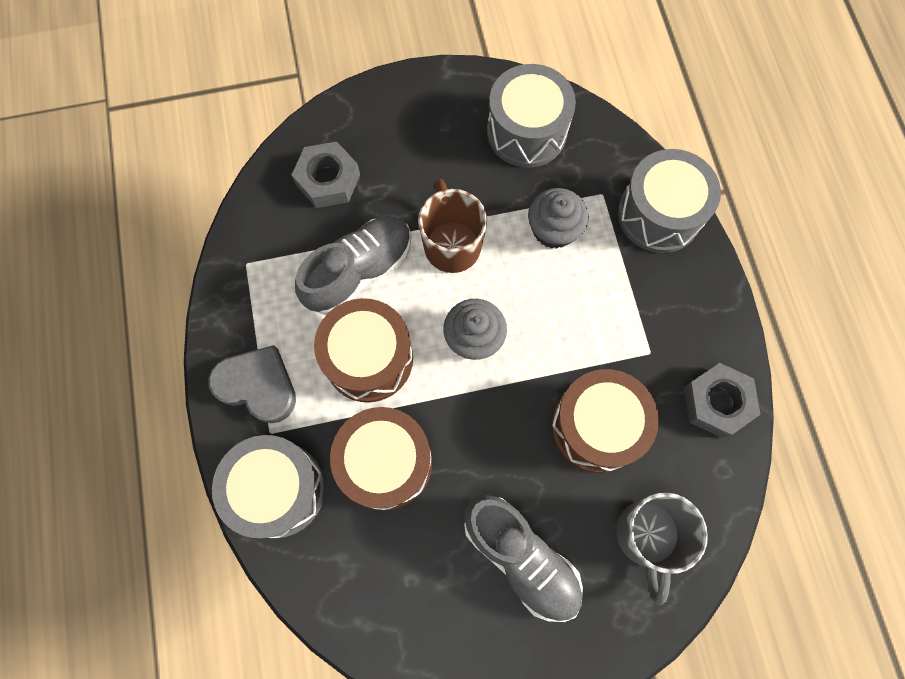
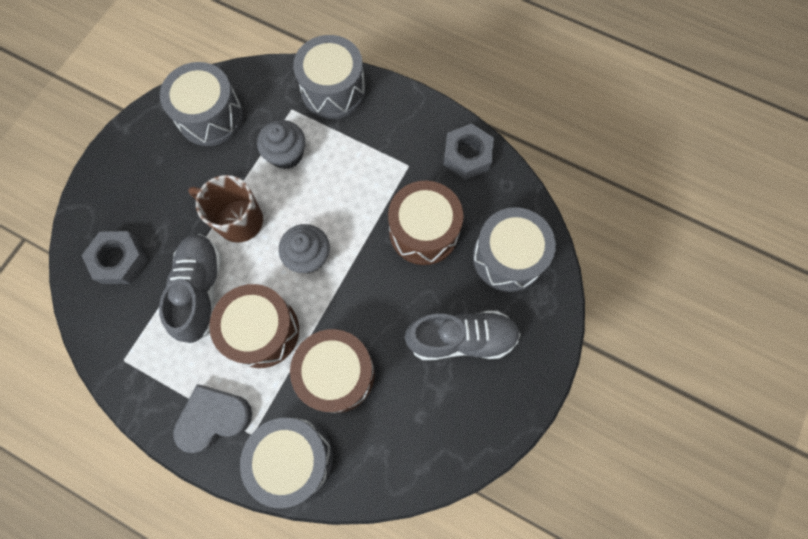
camera: 50 degrees left, 0 degrees up
grey mug [616,493,708,606] -> grey drum [473,207,556,292]

